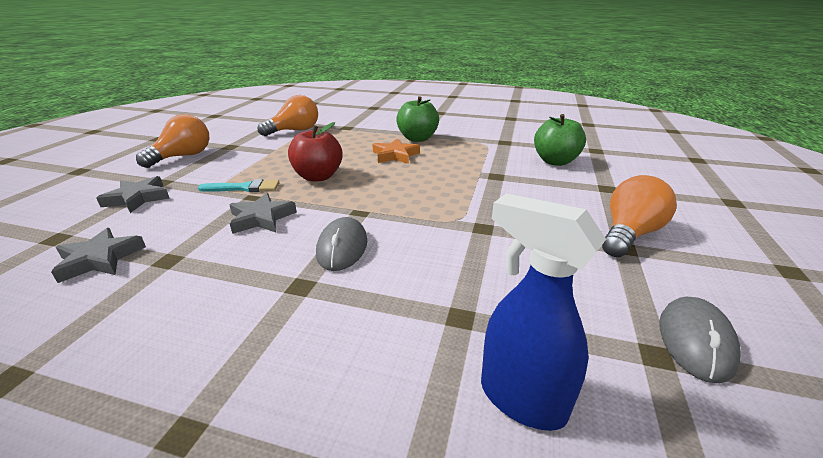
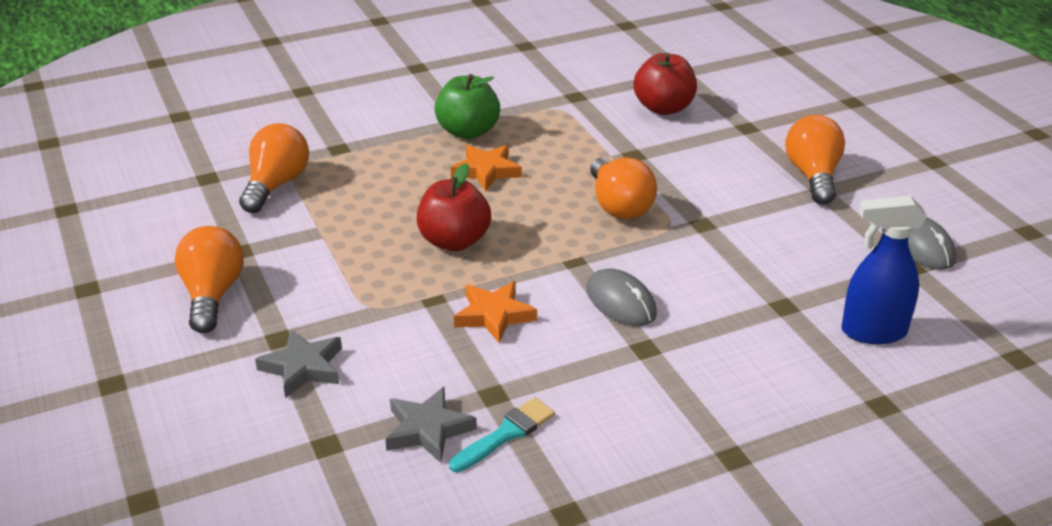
camera: 40 degrees left, 5 degrees up
turquoise brush [198,179,280,192] -> turquoise brush moved to [449,398,555,472]
grey star [229,193,297,234] -> orange star [454,281,537,343]
green apple [534,114,586,166] -> red apple [633,53,697,115]
none -> orange light bulb [590,157,657,219]

